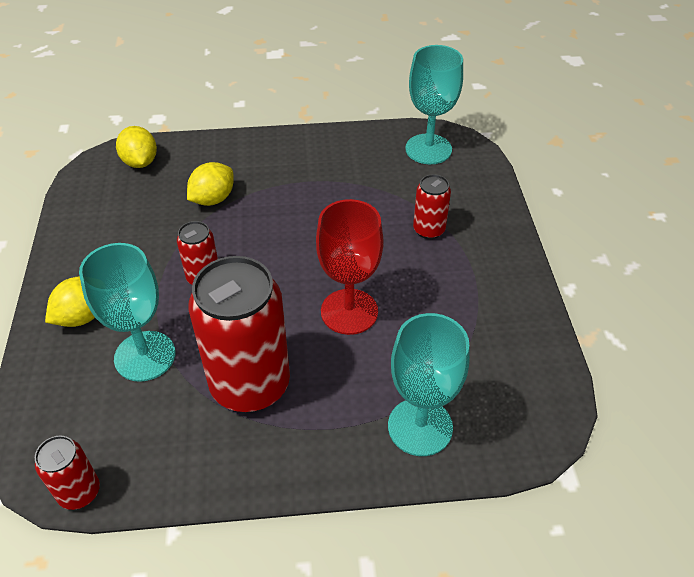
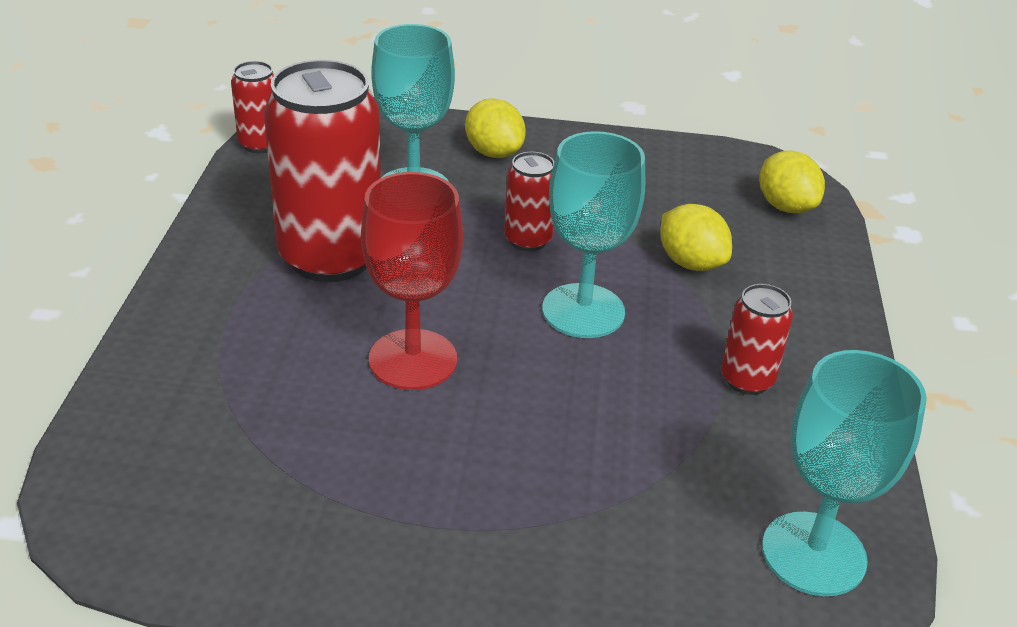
camera: 100 degrees right, 10 degrees down
yellow lemon [116,126,157,168] -> yellow lemon turned 75 degrees clockwise [759,150,825,214]
turquoise goblet [388,313,470,456] -> turquoise goblet moved to [542,131,645,338]
red can [413,174,451,239] -> red can moved to [721,284,793,395]

